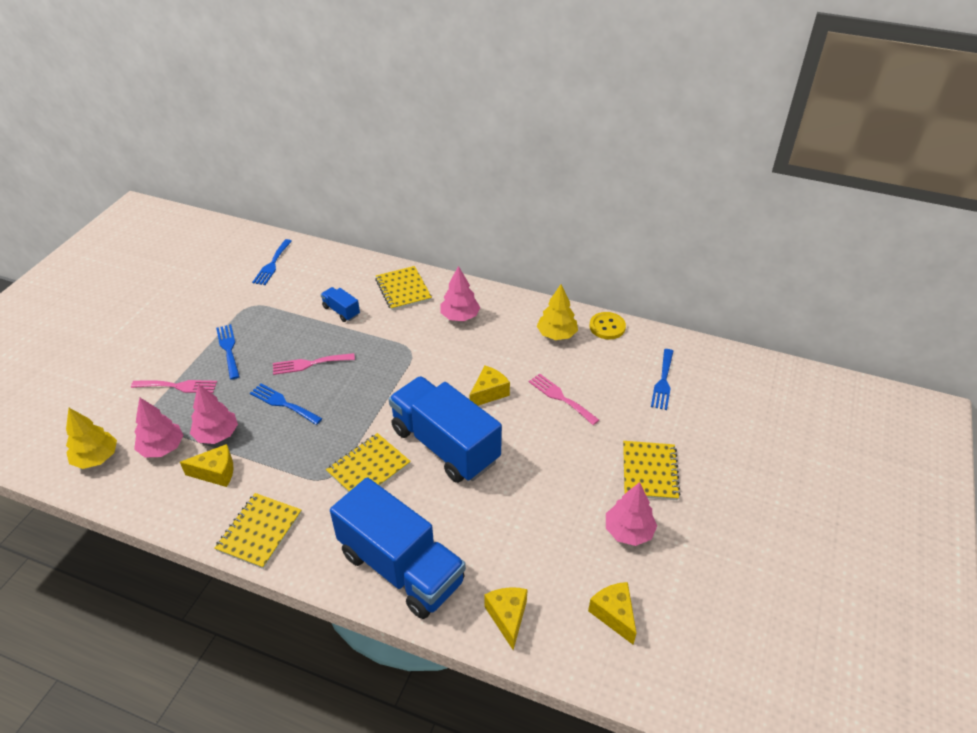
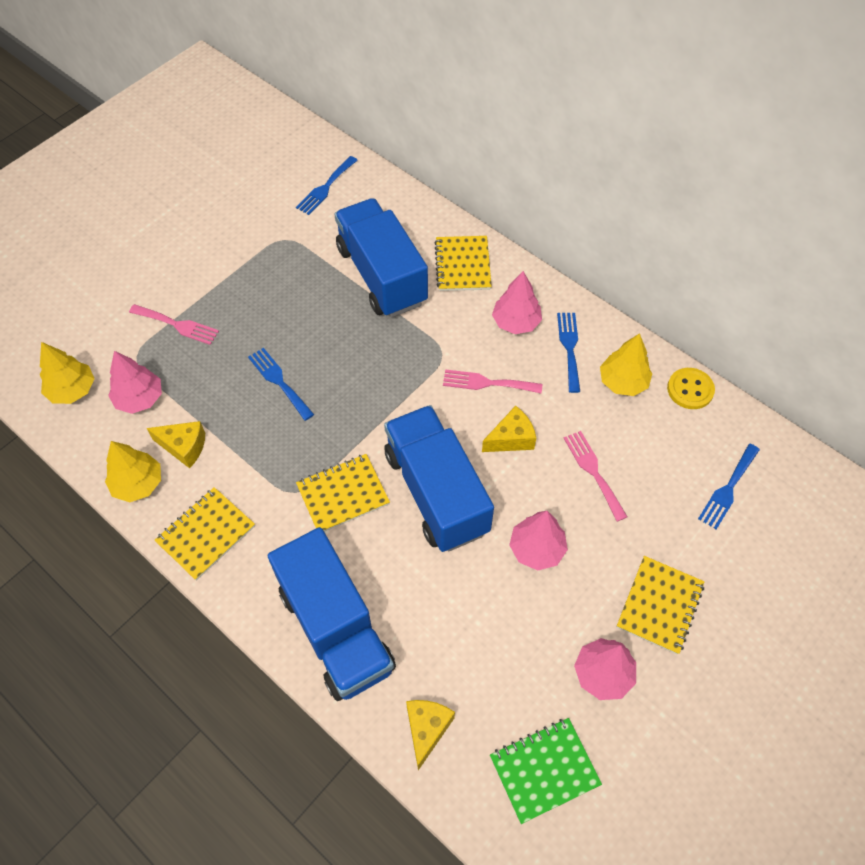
camera: 20 degrees right, 15 degrees up
pink tree [190,384,238,444] -> pink tree moved to [509,511,568,570]
blue fork [216,324,240,380] -> blue fork moved to [557,313,580,393]
pink fork [273,353,355,375] -> pink fork moved to [443,369,542,393]
blue truck [321,287,360,322] -> blue truck [334,198,428,317], size x2.38
yellow cheese [588,582,637,644] -> green notebook [490,718,602,824]
none -> yellow tree [105,441,161,502]

